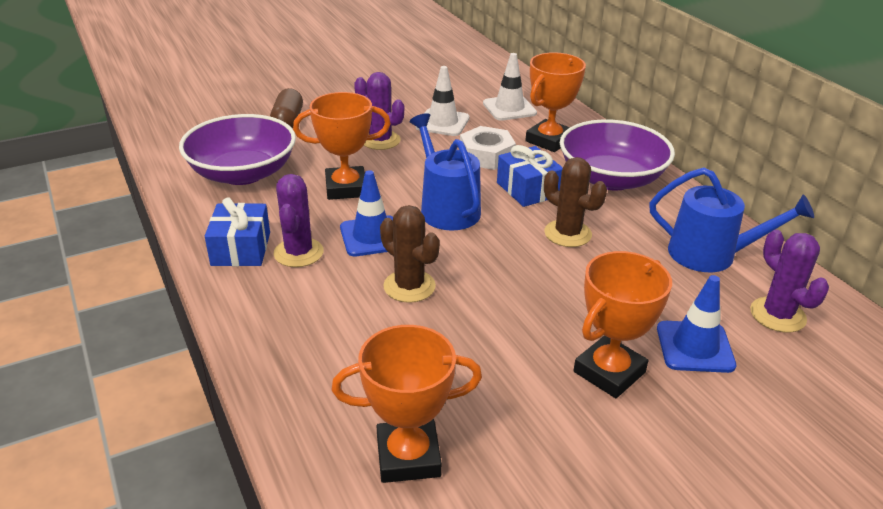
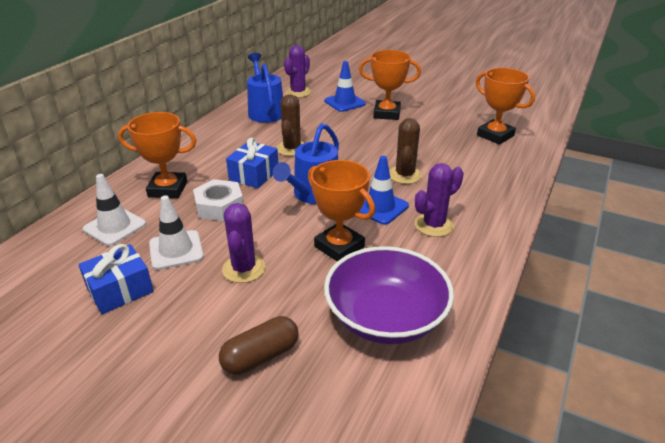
camera: 125 degrees left, 0 degrees up
blue gift [205,197,270,267] -> blue gift moved to [78,244,154,314]
purple bowl [560,119,675,191] -> none

